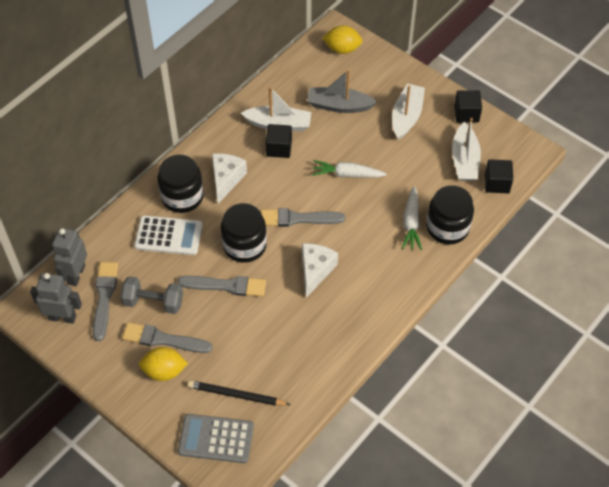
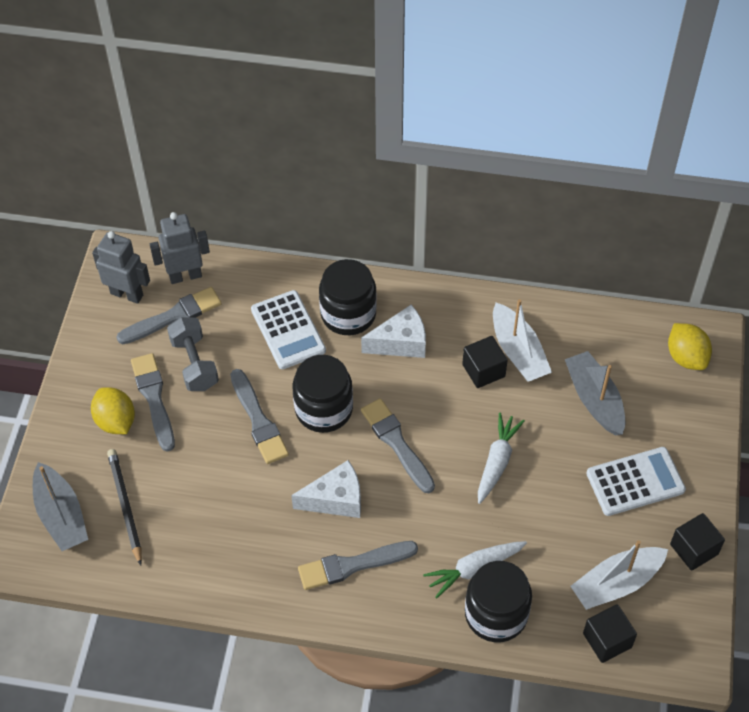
camera: 60 degrees right, 0 degrees up
grey robot [30,273,82,324] -> grey robot turned 45 degrees counterclockwise [92,231,150,304]
grey calculator [178,414,254,463] -> grey boat [33,462,88,551]
white carrot [312,160,387,178] -> white carrot turned 45 degrees clockwise [478,412,525,504]
white boat [392,83,425,140] -> white calculator [586,447,686,516]
none -> grey brush [298,541,418,590]

